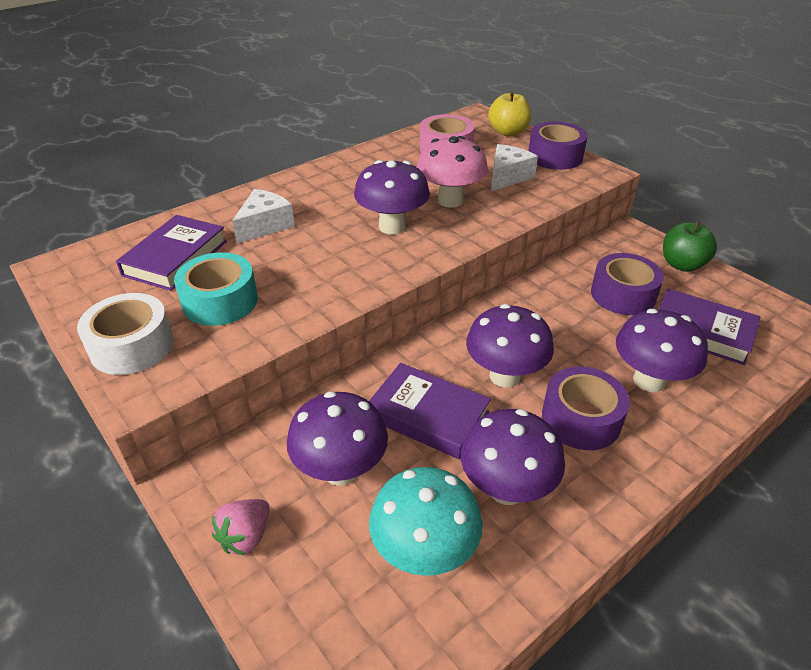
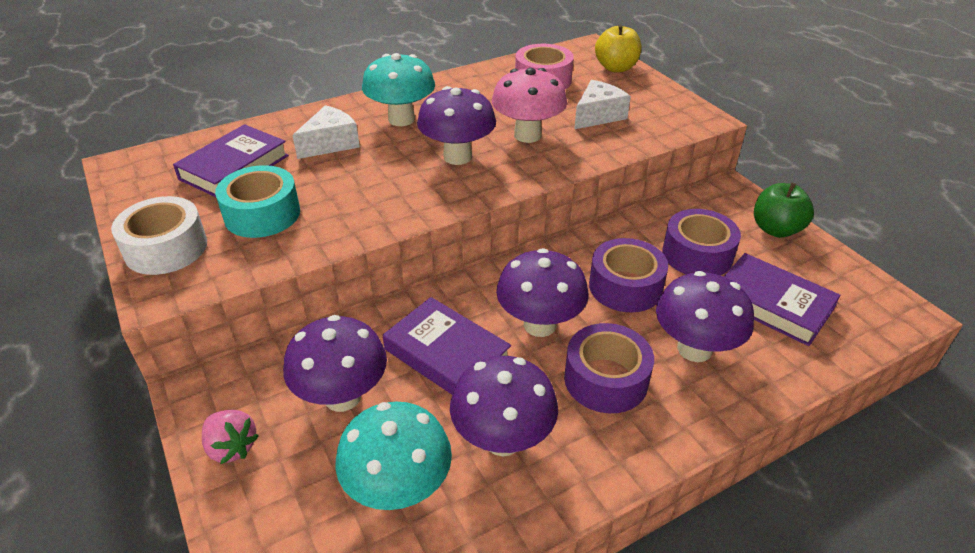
camera: 10 degrees right, 0 degrees up
pink strawberry [212,499,270,555] -> pink strawberry turned 90 degrees counterclockwise [202,410,259,464]
purple tape [529,121,588,170] -> purple tape moved to [589,238,668,312]
none -> turquoise mushroom [362,53,435,126]

